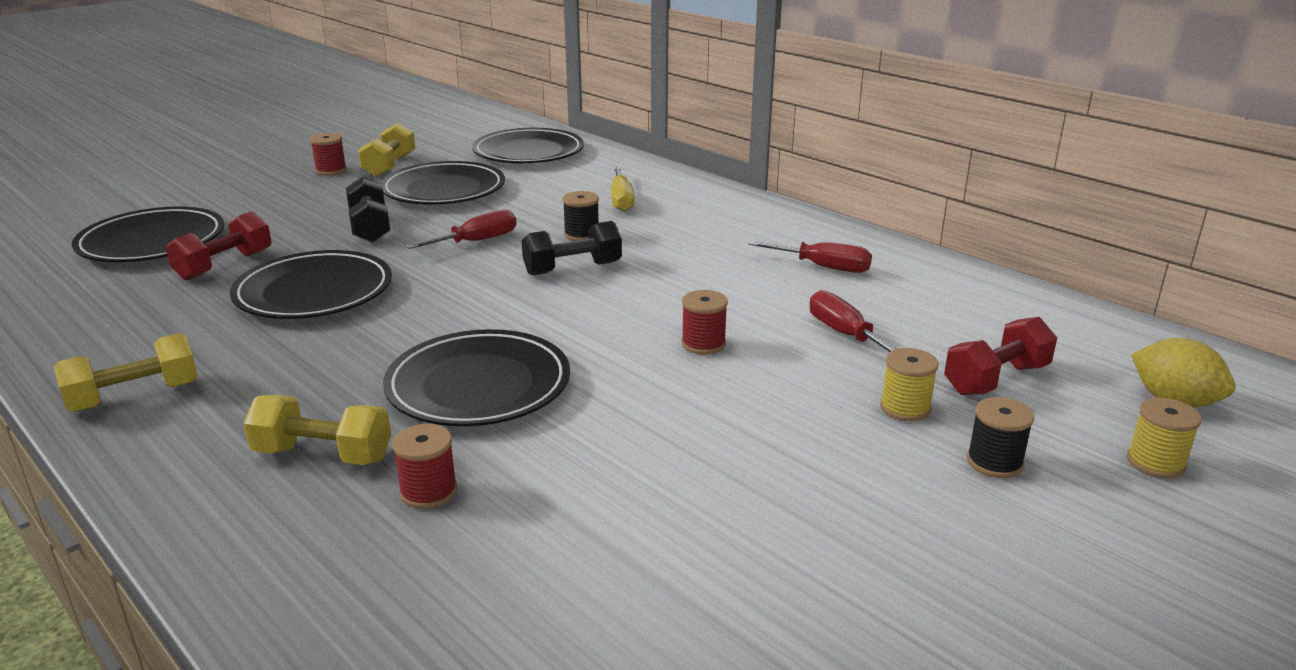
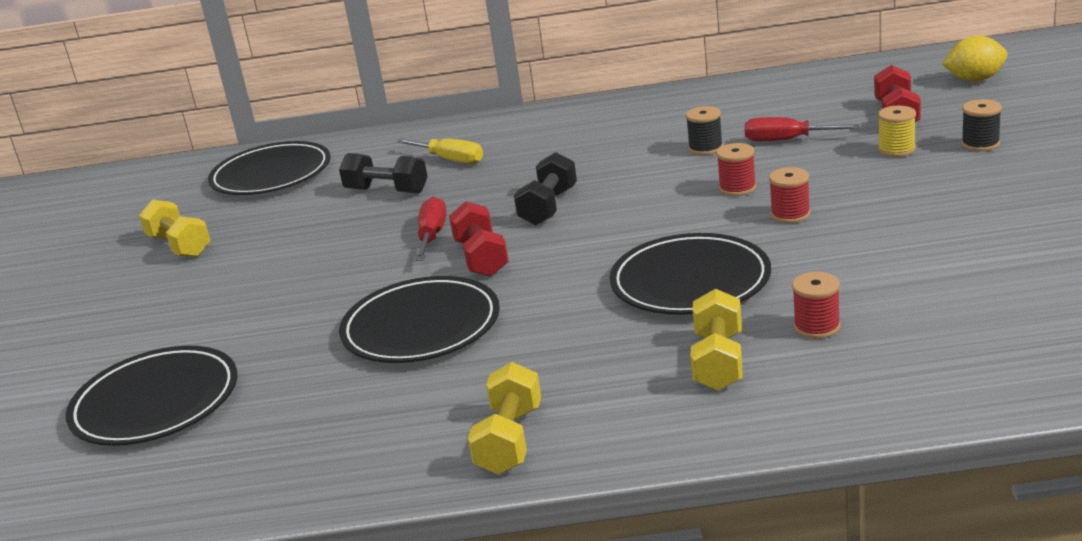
camera: 45 degrees left, 0 degrees up
red dumbbell [166,211,272,280] -> red dumbbell moved to [449,201,509,277]
yellow dumbbell [243,395,391,465] -> yellow dumbbell turned 45 degrees counterclockwise [690,289,742,391]
red spool [310,133,347,175] -> red spool moved to [769,167,810,223]
black dumbbell [346,176,390,242] -> black dumbbell moved to [339,153,428,193]
black plate [380,161,505,205] -> none
black spool [562,191,599,241] -> black spool moved to [686,106,723,155]
red screwdriver [748,241,872,273] -> none
yellow spool [1127,397,1202,479] -> none

